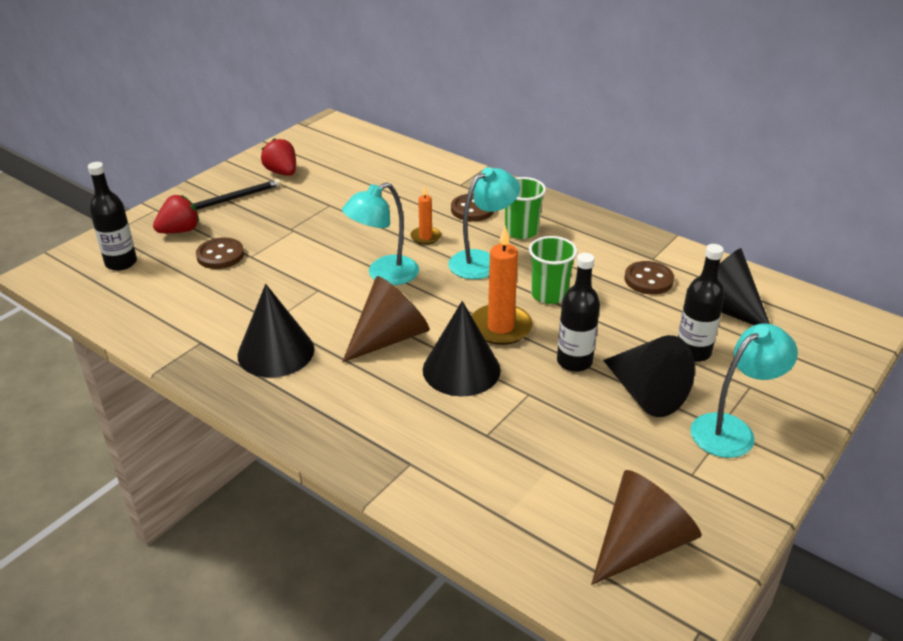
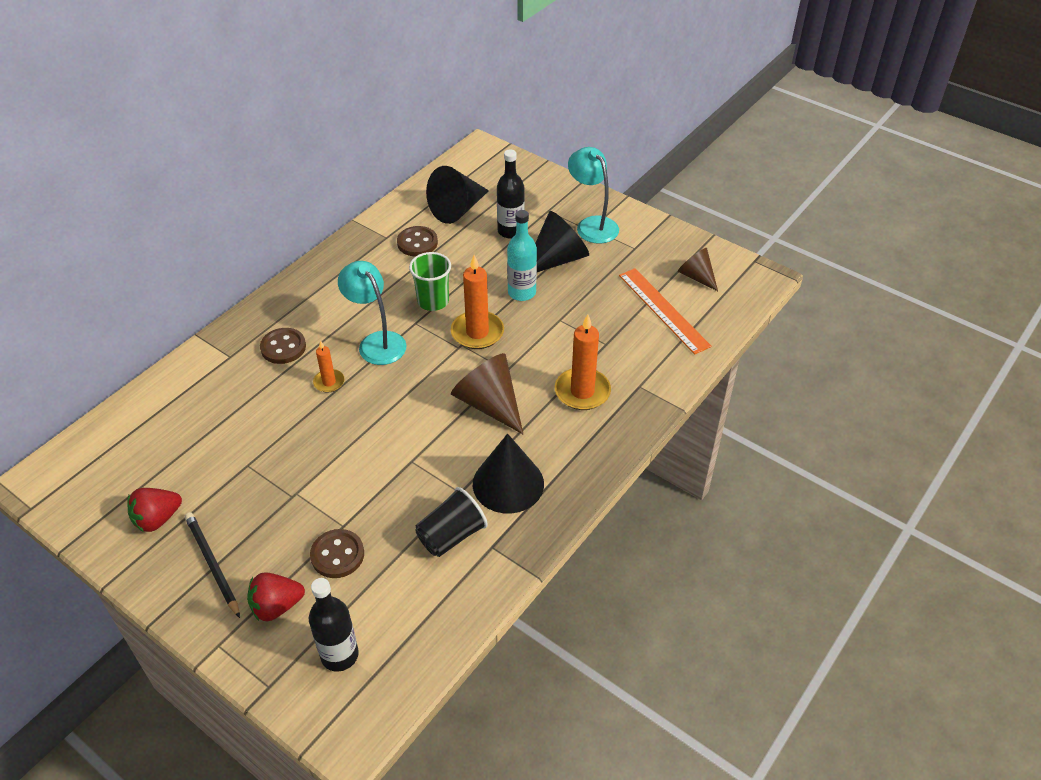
camera: 90 degrees left, 10 degrees up
red strawberry [153,195,199,233] -> red strawberry turned 75 degrees counterclockwise [247,572,305,621]
turquoise lamp [342,182,419,285] -> none
black cone [423,301,501,396] -> none
green cup [505,177,546,239] -> none
black bottle [557,253,600,372] -> turquoise bottle [507,210,537,301]
brown cone [591,470,701,585] -> brown cone [678,248,718,291], size x0.61
none -> black cup [415,487,488,557]
none -> orange candle [555,314,611,410]
none -> orange ruler [619,268,712,355]

